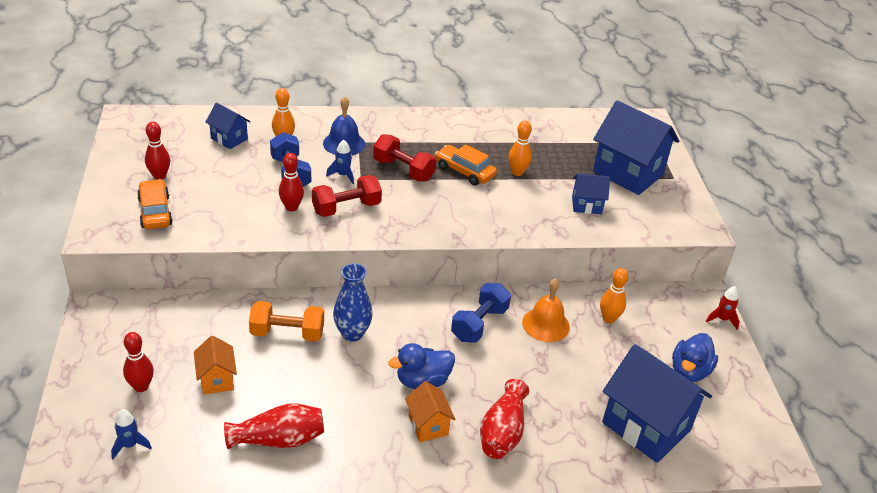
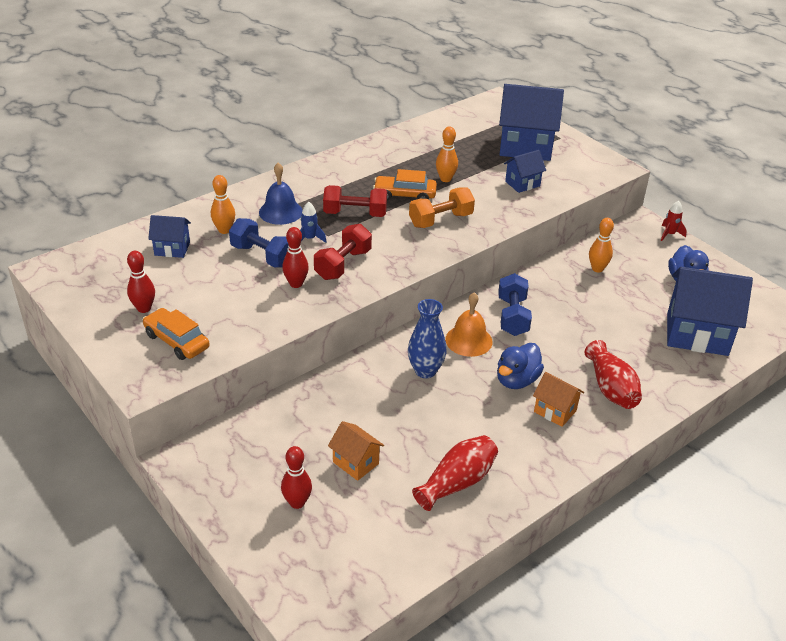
camera: 30 degrees left, 0 degrees up
blue rocket [111,409,152,459] -> none
orange dumbbell [249,301,324,342] -> orange dumbbell moved to [409,187,475,228]
orange bell [522,279,570,342] -> orange bell moved to [445,293,493,357]

